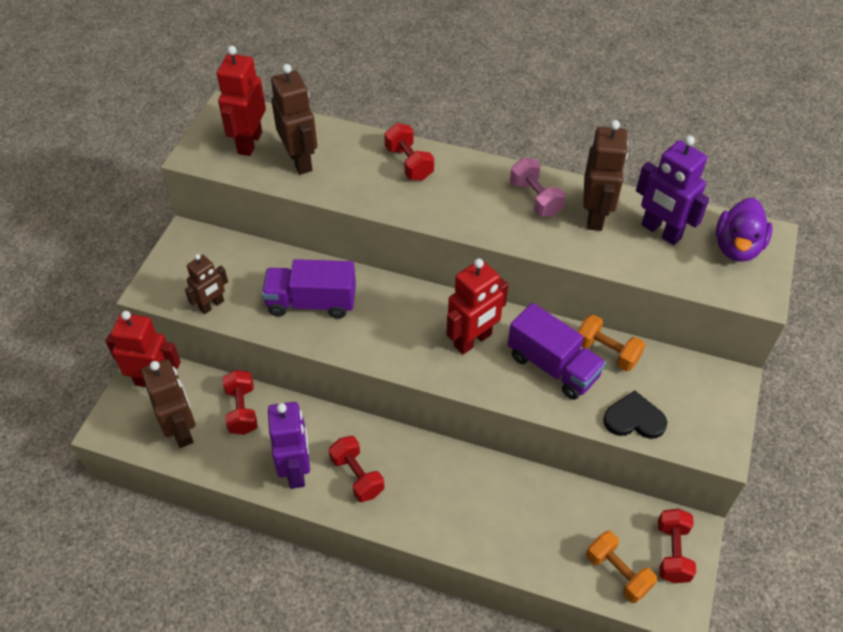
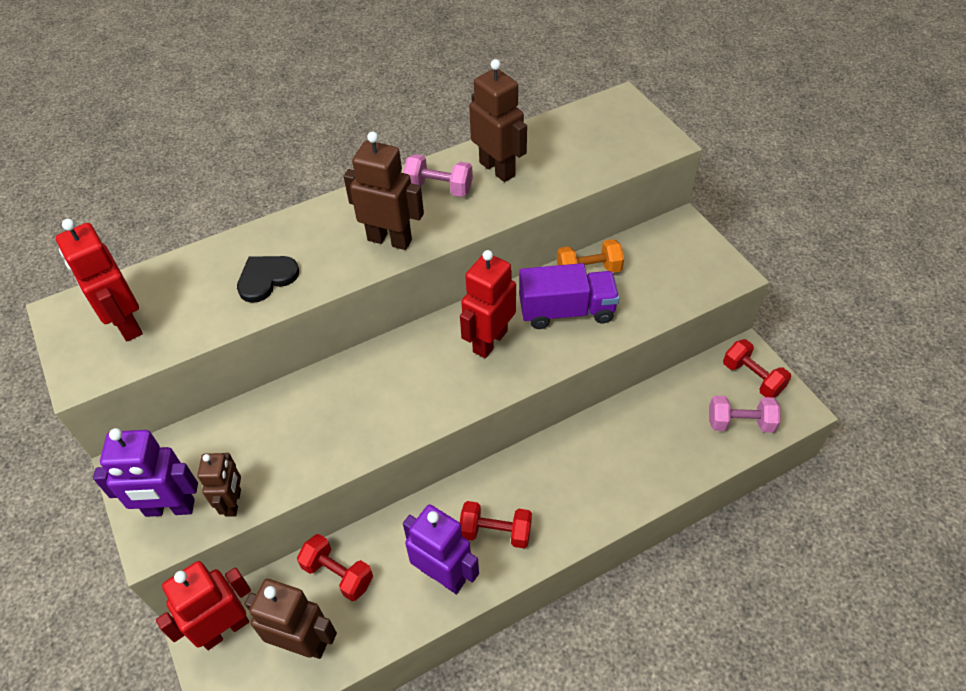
camera: 45 degrees left, 0 degrees up
purple truck [262,259,356,319] -> none
brown robot [271,64,317,174] -> brown robot moved to [344,132,424,250]
red dumbbell [384,123,434,181] -> none
red robot [446,258,508,354] -> red robot turned 150 degrees counterclockwise [460,250,516,358]
orange dumbbell [586,531,657,603] -> pink dumbbell [709,396,780,433]
black heart [603,391,667,439] -> black heart moved to [237,256,299,303]
purple robot [636,136,709,245] -> purple robot moved to [93,428,198,517]
purple duck [716,198,773,262] -> none

